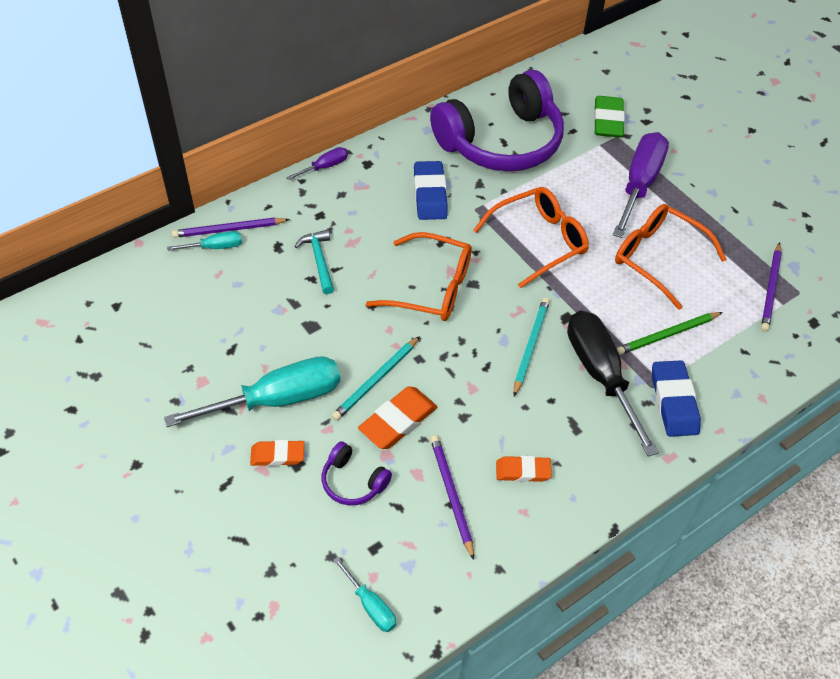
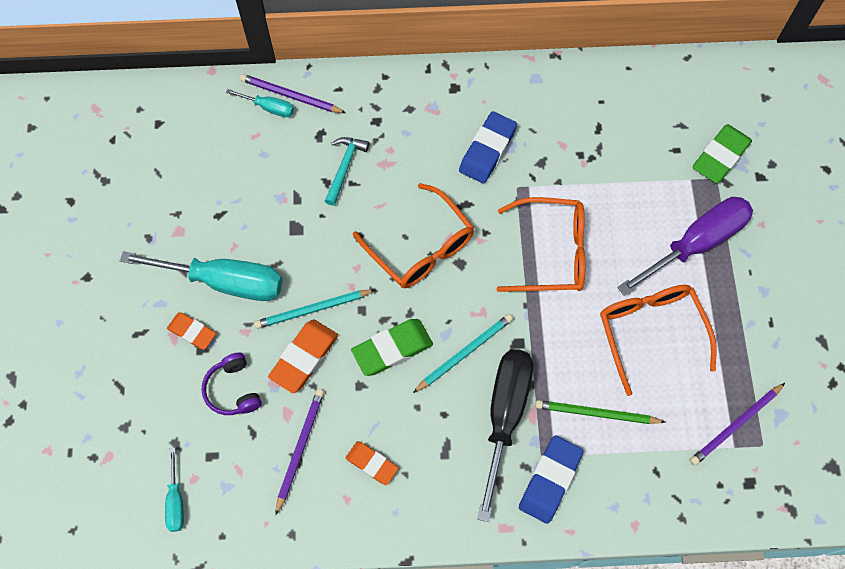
camera: 35 degrees right, 15 degrees up
purple screwdriver [286,147,348,180] -> none
orange eraser [358,386,437,449] -> orange eraser turned 45 degrees counterclockwise [268,320,338,393]
purple headphones [430,70,564,172] -> none
none -> green eraser [351,319,433,376]

